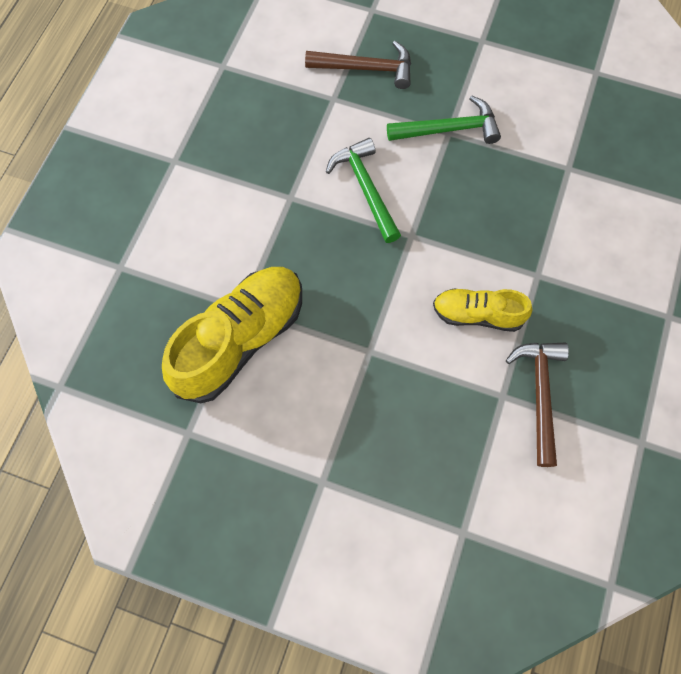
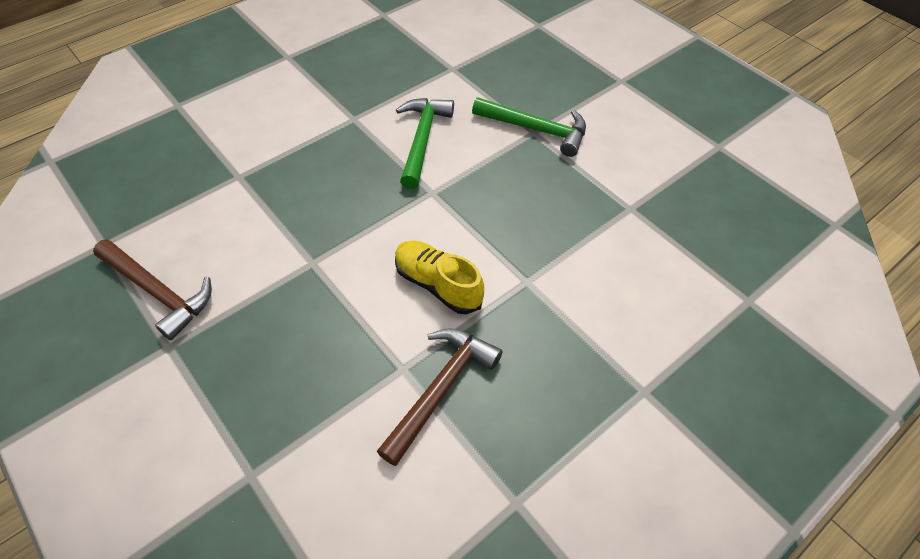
camera: 30 degrees right, 15 degrees down
yellow shoe [162,267,302,403] -> none
brown hammer [305,41,411,89] -> brown hammer moved to [93,239,212,340]

